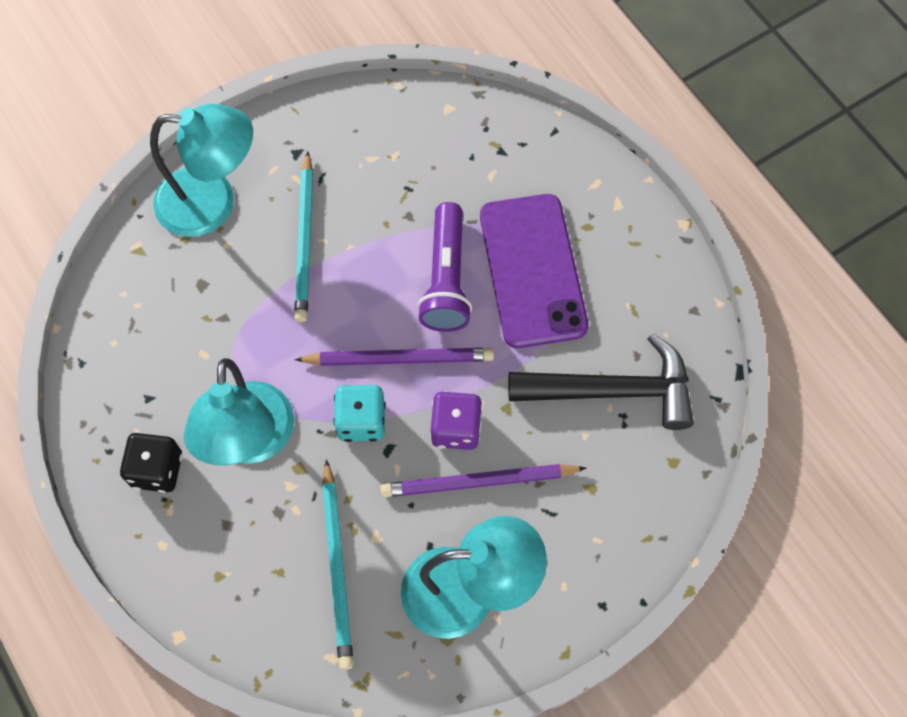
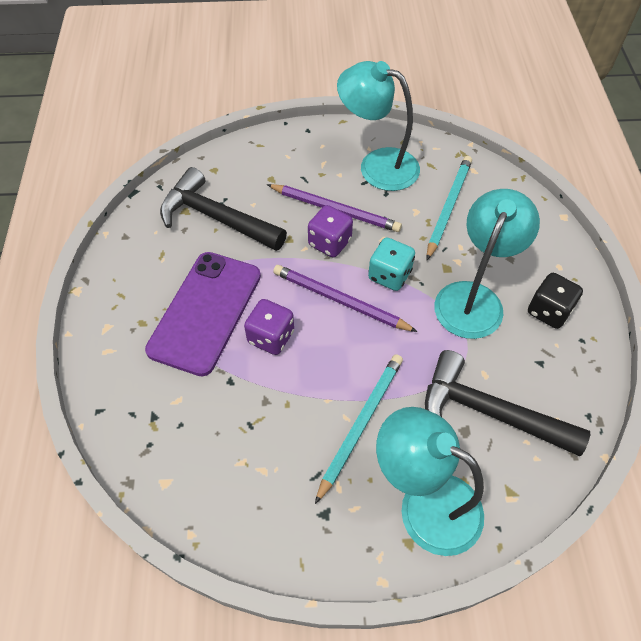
camera: 150 degrees left, 10 degrees down
purple flashlight [417,202,472,332] -> purple dice [244,299,294,355]
none -> black hammer [425,350,590,456]

